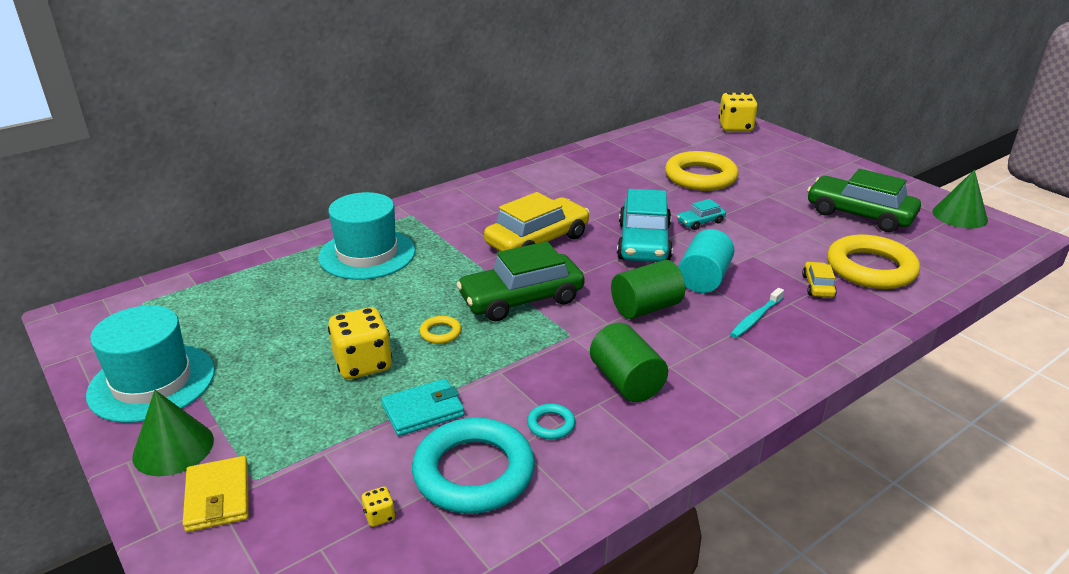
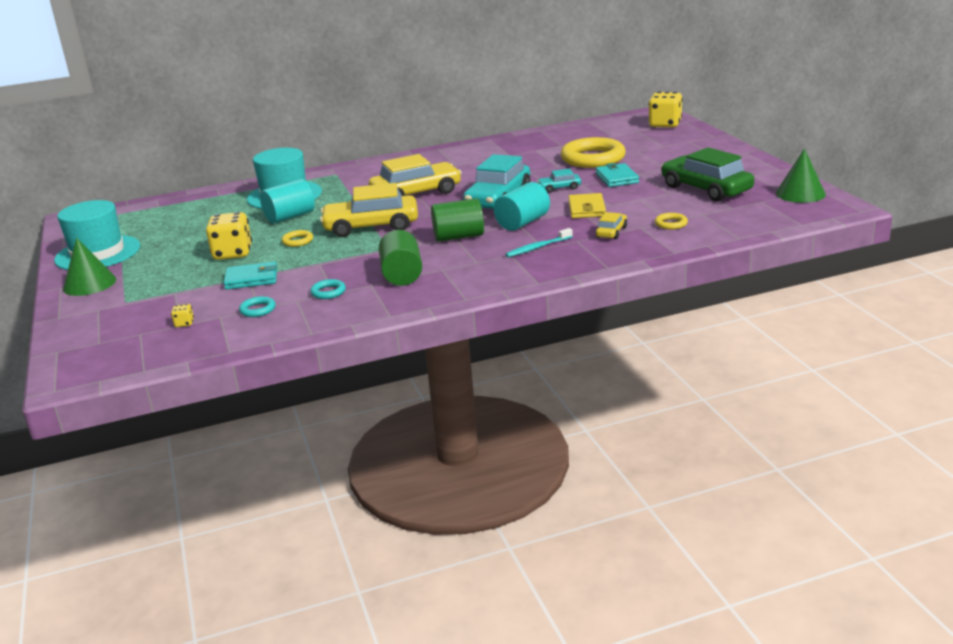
camera: 20 degrees right, 5 degrees down
yellow wallet [183,456,249,532] -> yellow wallet moved to [568,193,606,218]
turquoise ring [412,418,535,514] -> turquoise ring [239,296,275,317], size x0.42
green car [457,241,585,322] -> yellow car [320,183,418,237]
yellow ring [827,235,920,289] -> yellow ring [655,213,688,229], size x0.42
none -> turquoise cylinder [260,179,315,224]
none -> turquoise wallet [596,163,639,187]

